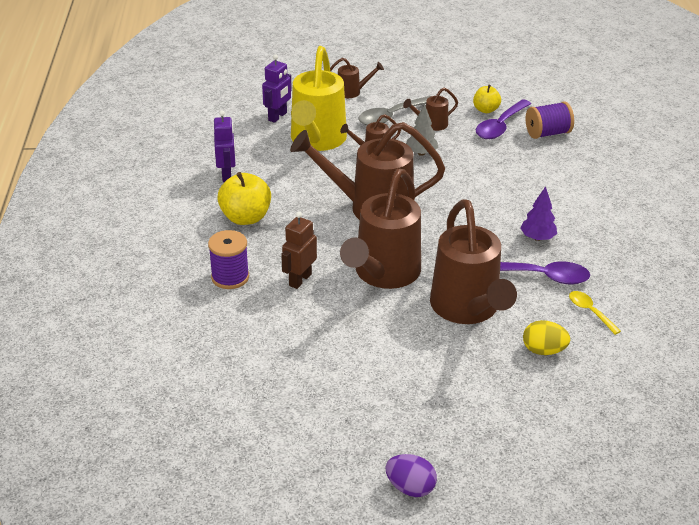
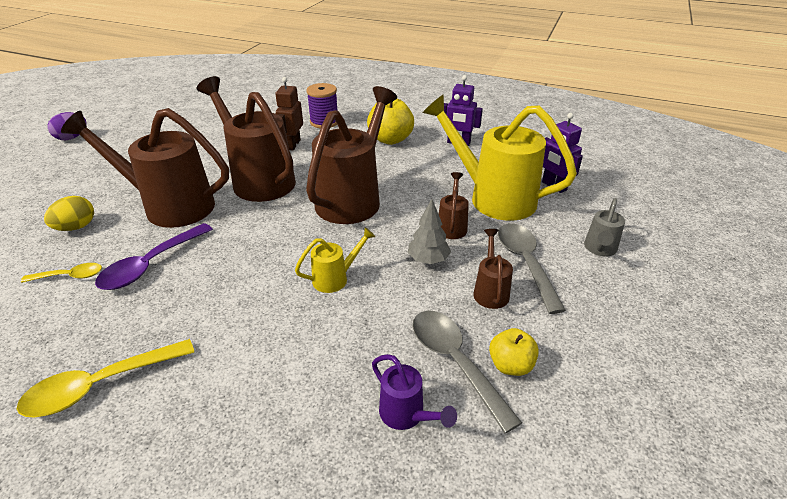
camera: 115 degrees right, 0 degrees up
brown robot [281,212,317,289] -> brown robot turned 135 degrees counterclockwise [275,77,303,150]
brown watering can [330,58,384,98] -> grey watering can [584,198,625,257]
purple spoon [476,99,531,139] -> grey spoon [413,311,522,433]
purple tree [520,186,557,241] -> none
purple spool [526,102,574,139] -> purple watering can [372,354,457,430]
none -> yellow spoon [16,339,194,417]
none -> yellow watering can [295,227,376,293]

